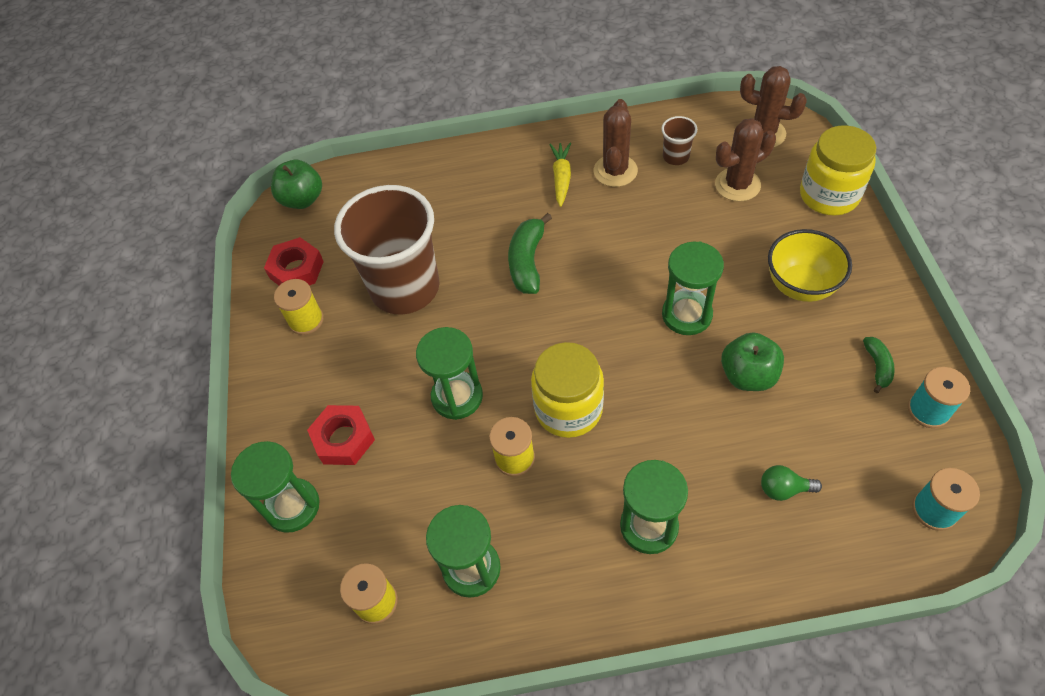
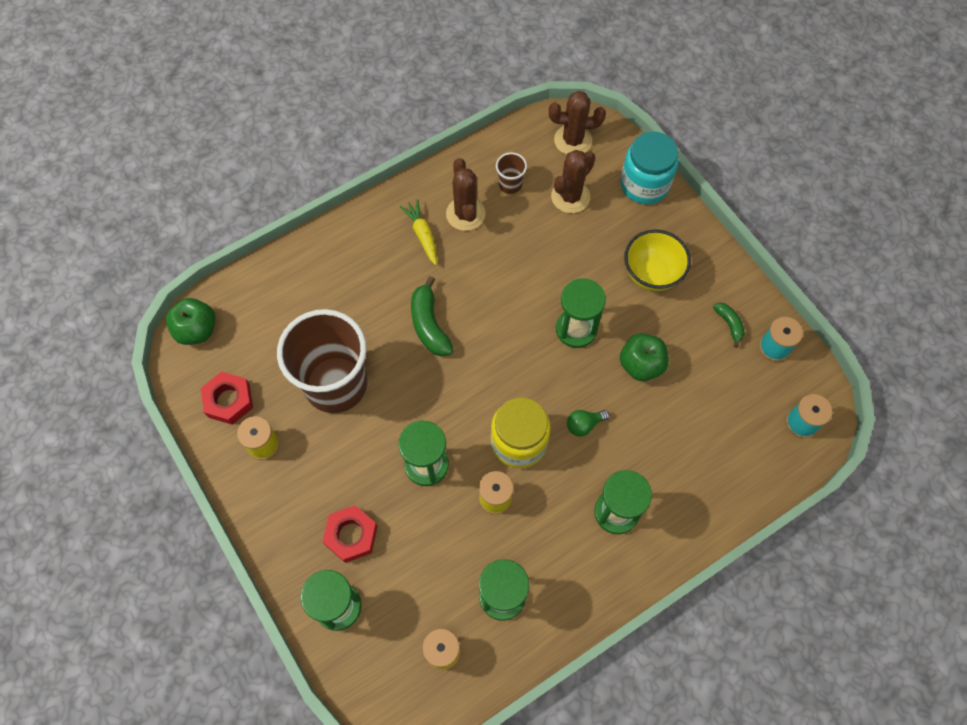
camera: 30 degrees left, 10 degrees up
green light bulb [761,465,822,501] -> green light bulb moved to [567,410,610,436]
yellow jar [800,125,876,215] -> turquoise jar [620,132,678,204]

